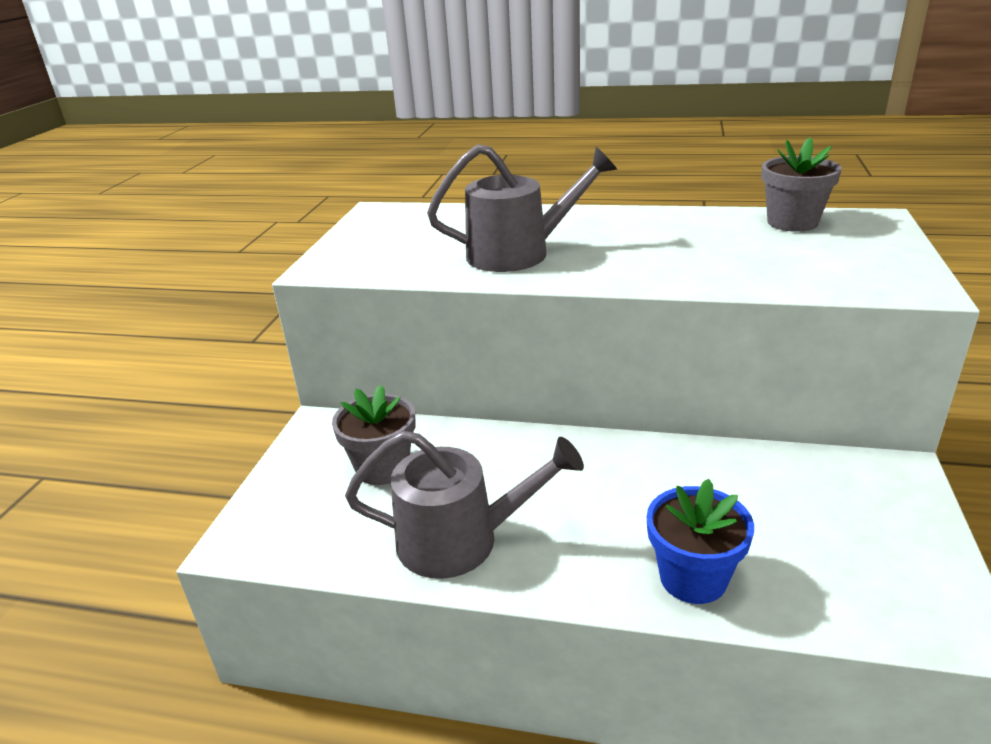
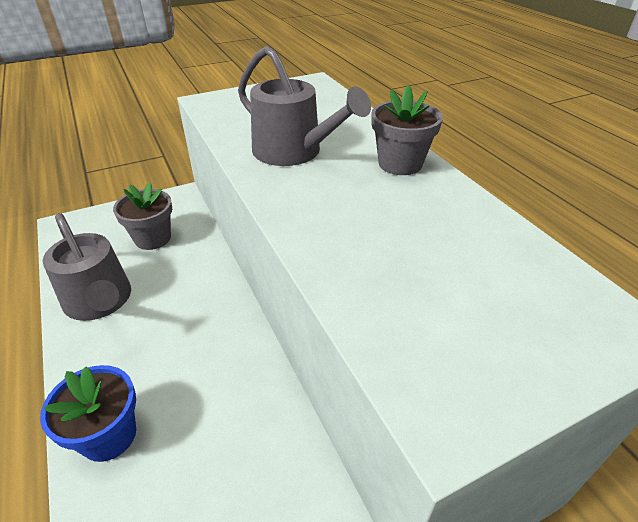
camera: 50 degrees right, 10 degrees up
grey flower pot [761,137,842,232] -> grey flower pot moved to [371,85,443,175]

